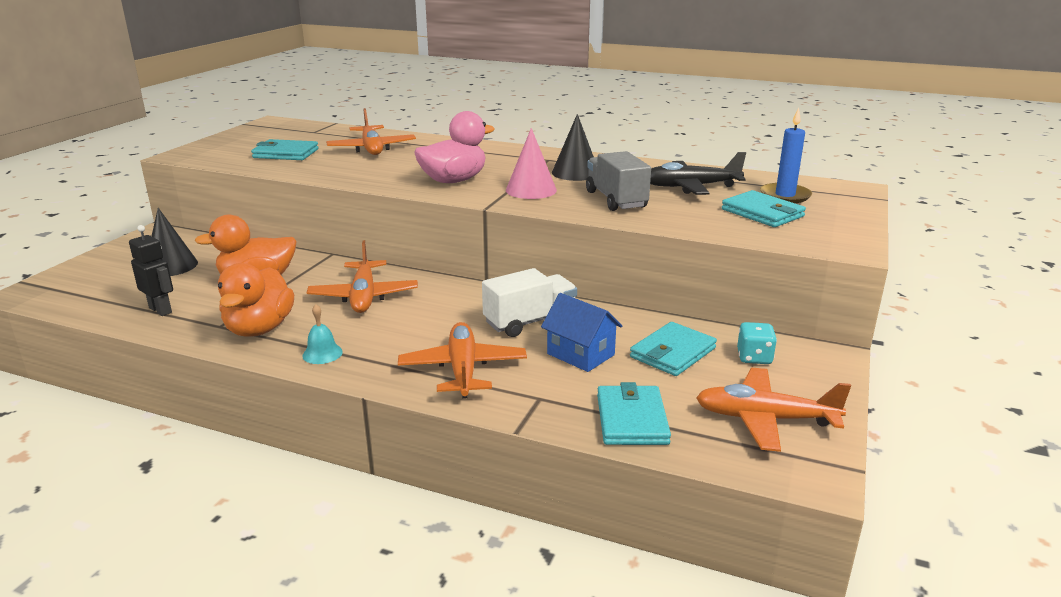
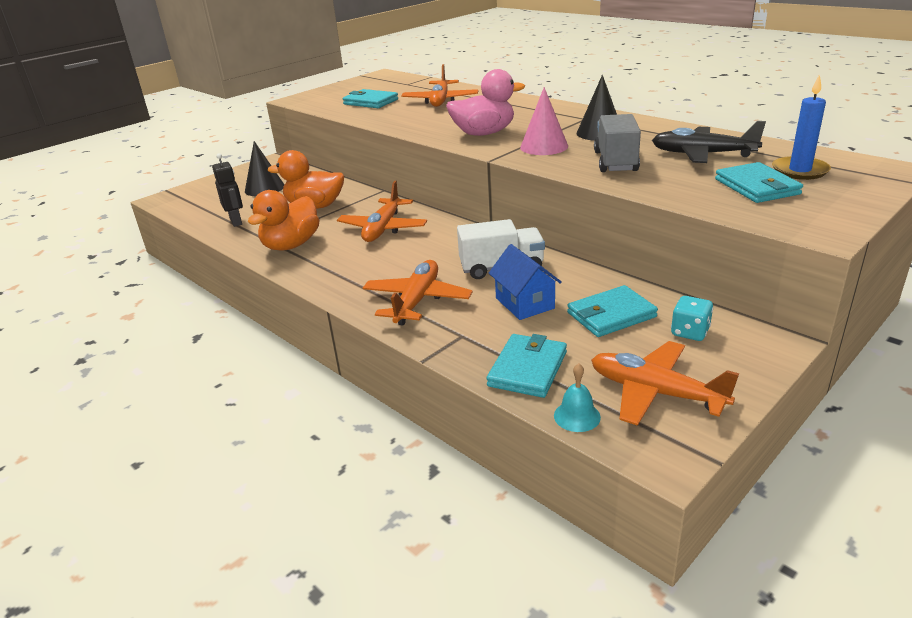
camera: 25 degrees right, 5 degrees up
turquoise bell [302,304,343,364] -> turquoise bell moved to [554,363,601,432]

